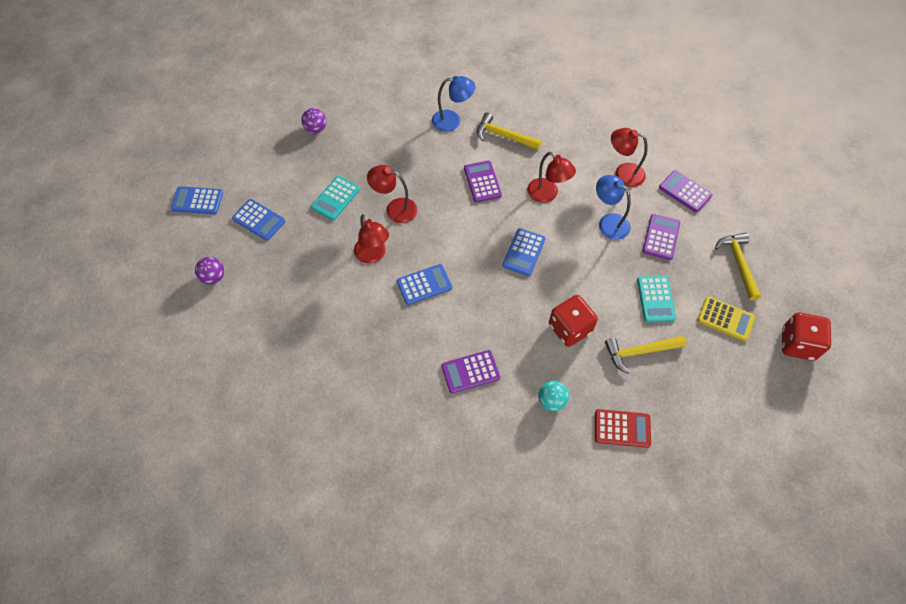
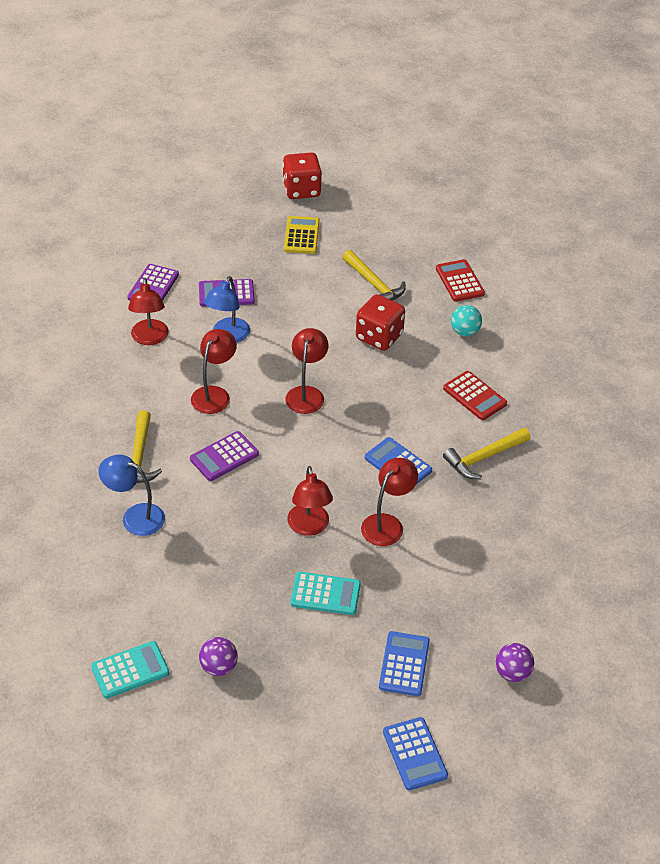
camera: 115 degrees left, 15 degrees down
blue lamp [432,76,475,132] -> blue lamp turned 45 degrees counterclockwise [98,454,165,536]
purple calculator [441,350,500,394] -> red calculator [443,371,507,420]
blue calculator [502,228,546,276] -> red lamp [285,328,329,414]
turquoise calculator [637,276,676,322] -> turquoise calculator moved to [91,641,169,698]
yellow hammer [715,233,761,300] -> yellow hammer moved to [443,428,530,479]

